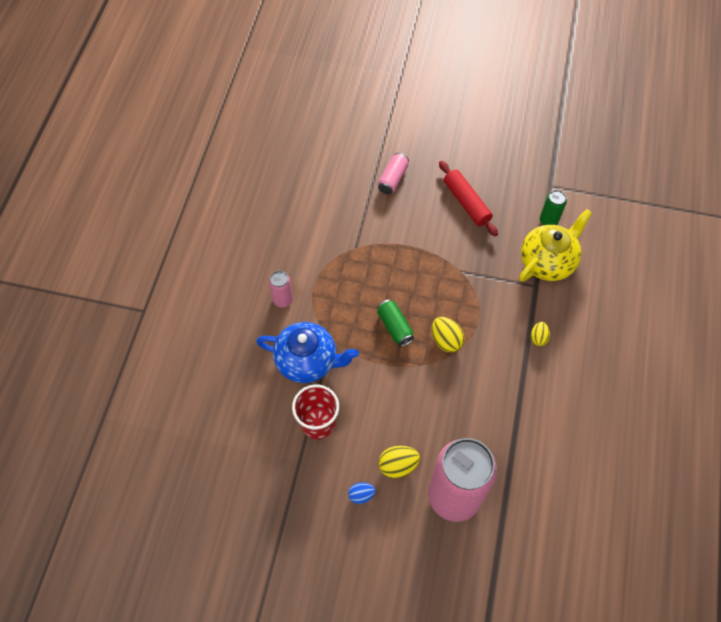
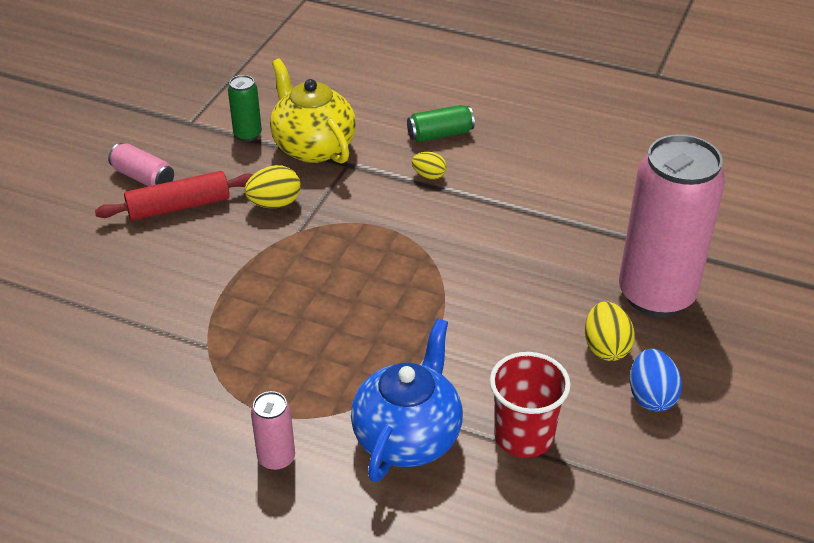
camera: 80 degrees left, 20 degrees down
blue egg [348,482,376,504] -> blue egg [630,349,682,412], size x1.53
green can [377,300,414,347] -> green can moved to [407,105,475,142]
pink can [378,153,409,195] -> pink can moved to [108,143,174,186]
yellow egg [432,317,465,352] -> yellow egg moved to [244,165,301,208]

